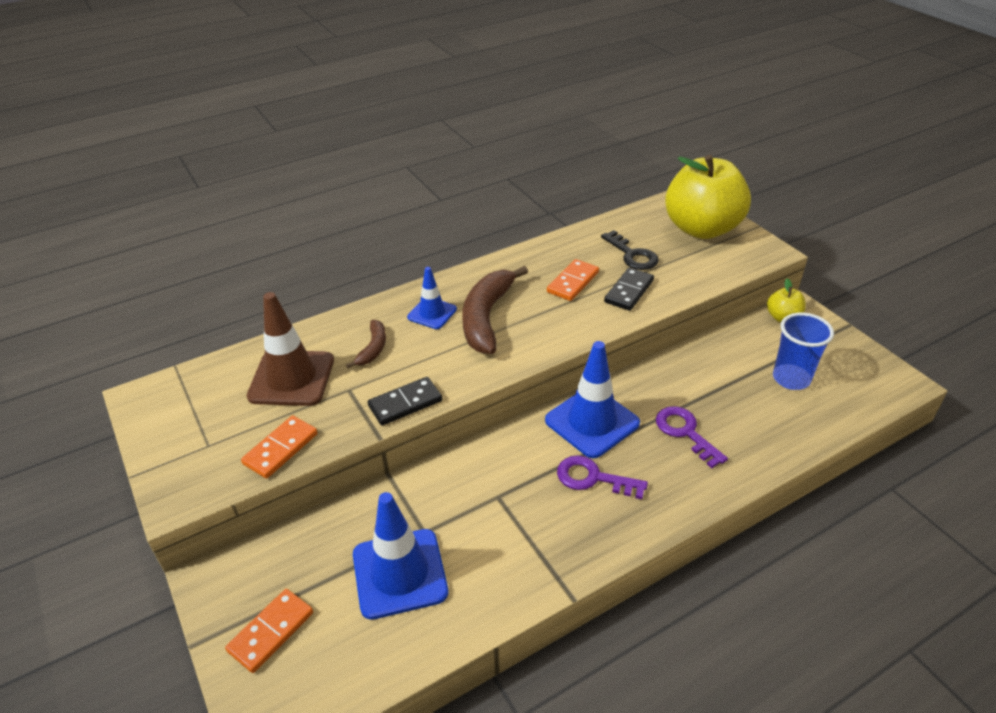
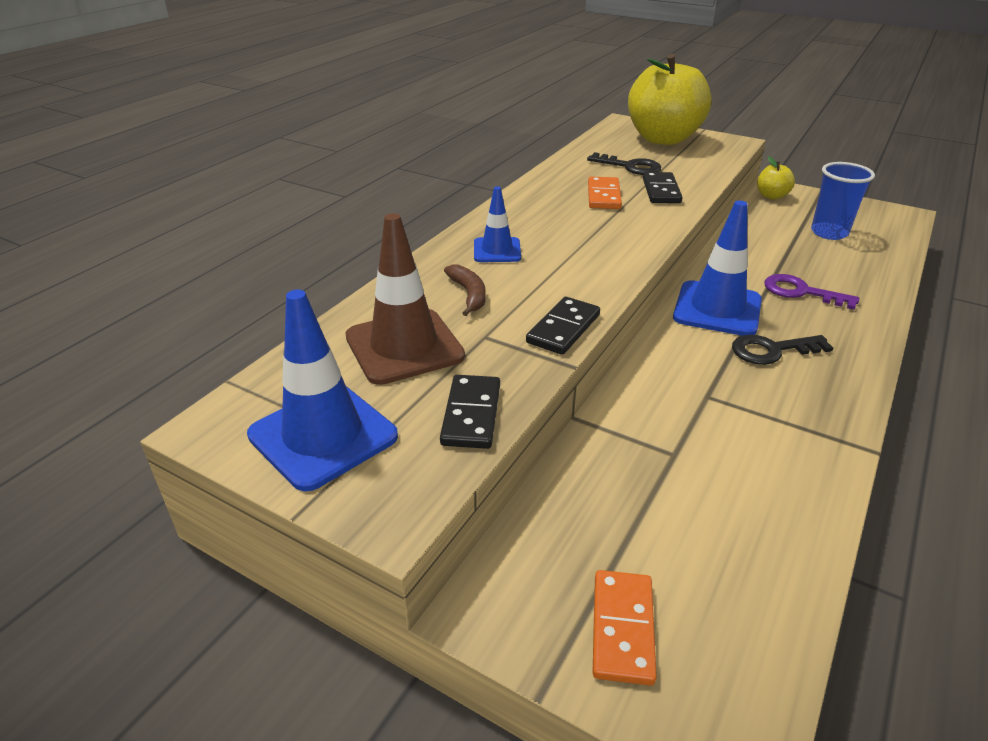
camera: 30 degrees left, 5 degrees down
orange domino [241,416,318,479] -> black domino [440,375,500,449]
blue traffic cone [353,492,448,620] -> blue traffic cone moved to [247,290,398,491]
brown banana [462,266,528,354] -> none
purple key [557,455,648,499] -> black key [732,335,833,365]

